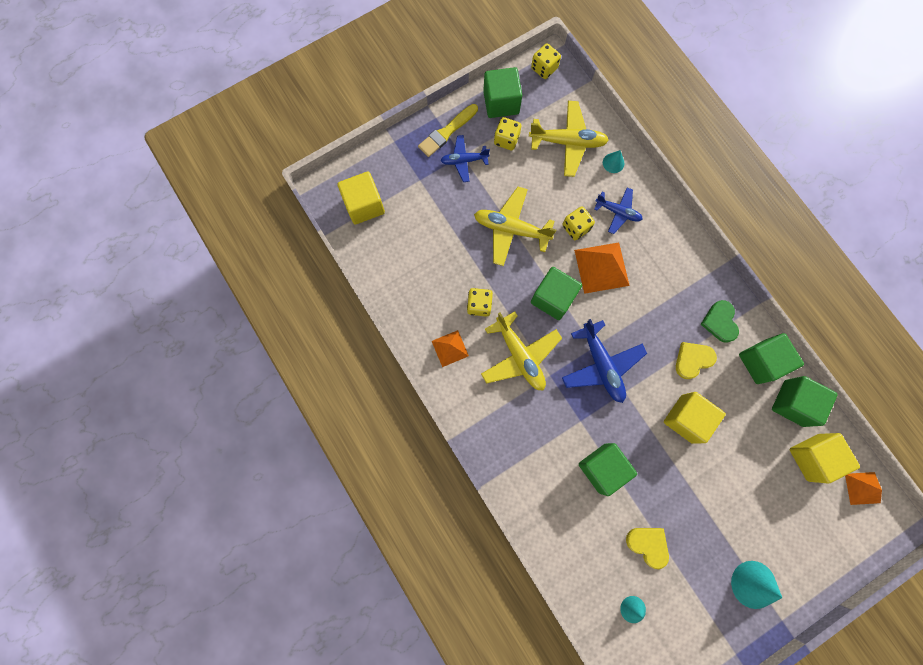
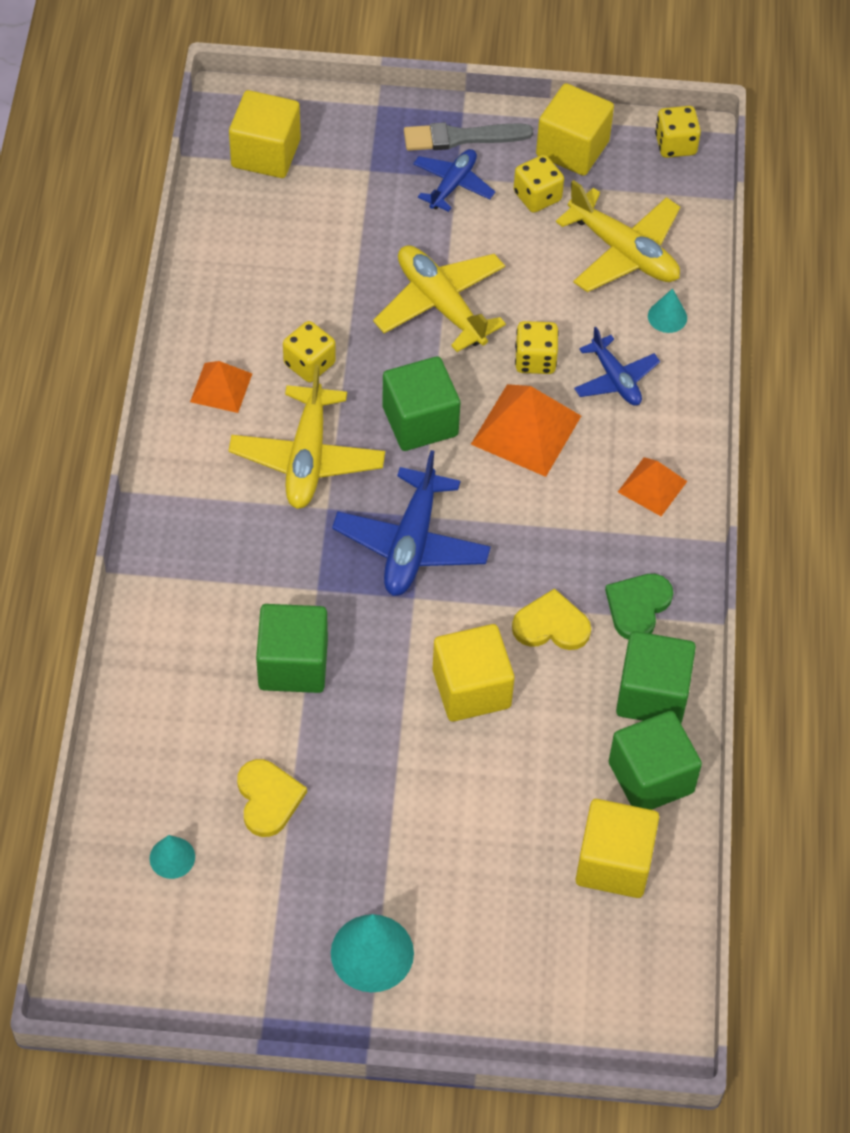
camera: 35 degrees right, 20 degrees down
yellow brush [418,104,478,157] -> grey brush [404,122,533,151]
blue plane [440,135,490,182] -> blue plane turned 90 degrees clockwise [413,149,495,212]
green cube [483,67,522,118] -> yellow cube [536,83,614,176]
orange pyramid [845,472,882,505] -> orange pyramid moved to [618,457,687,516]

